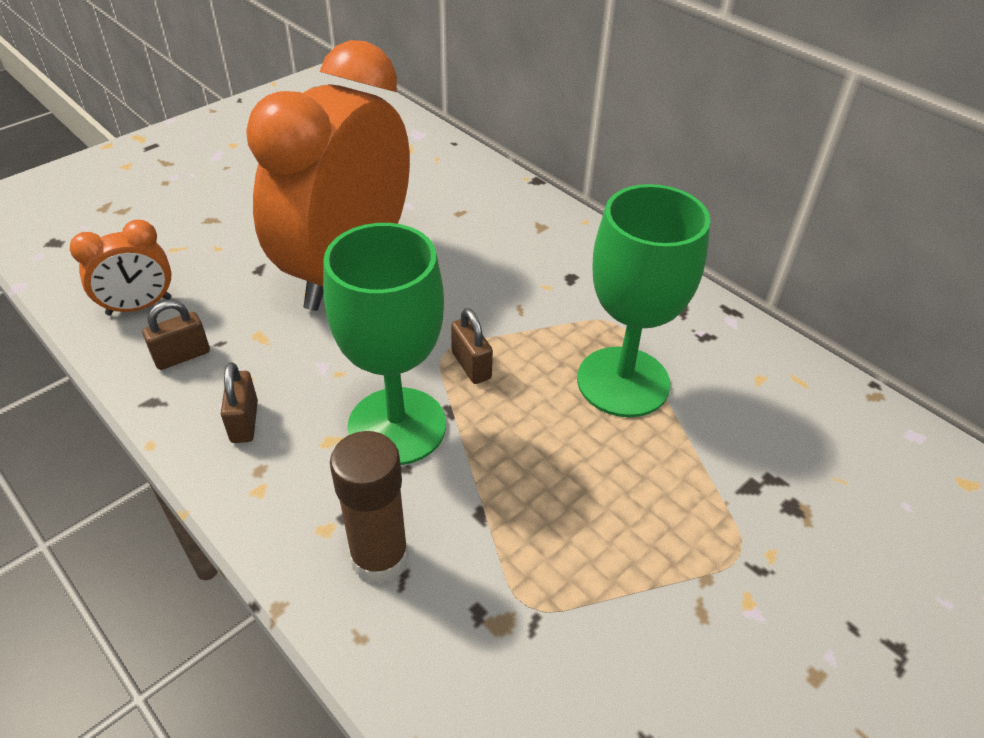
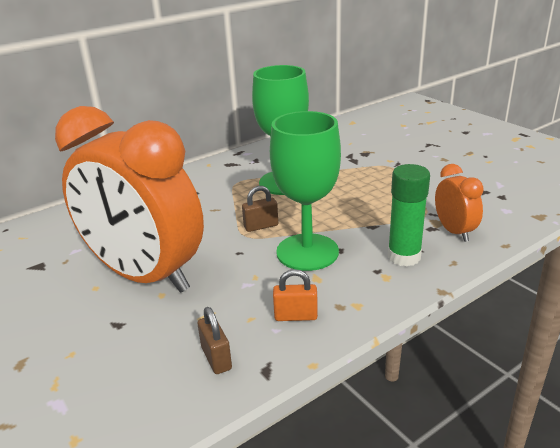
camera: 80 degrees left, 15 degrees down
orange clock [70,220,171,316] -> orange clock moved to [435,164,484,242]
brown padlock [221,362,258,443] -> orange padlock [273,269,318,321]
brown glue stick [330,431,409,584] -> green glue stick [388,164,430,266]

